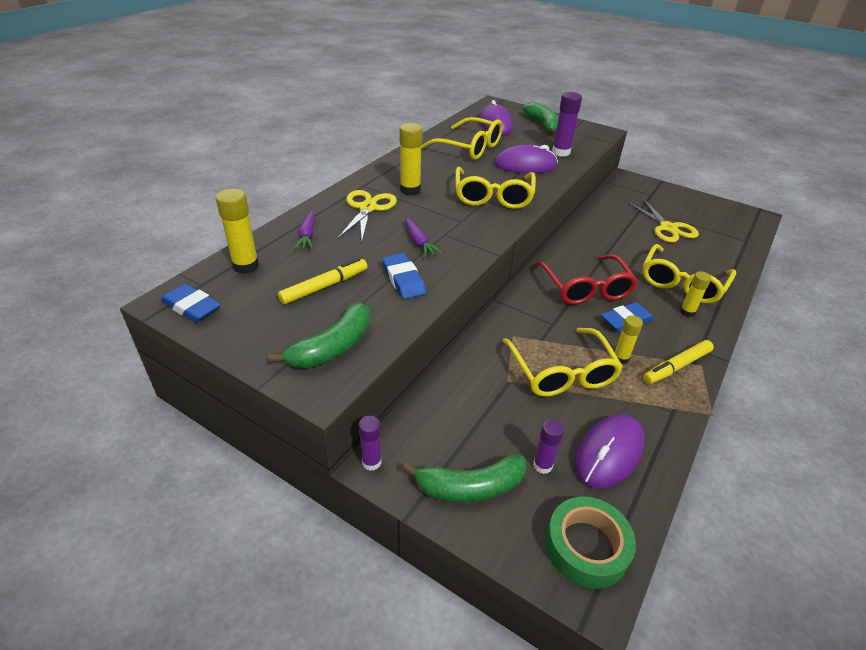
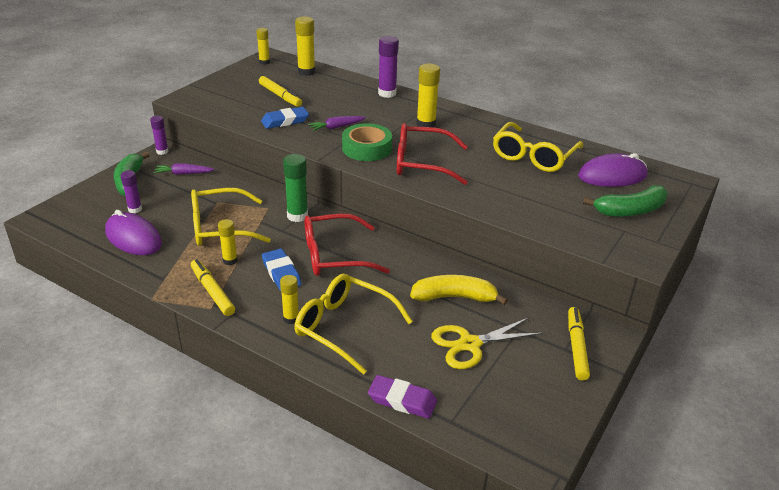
camera: 90 degrees right, 5 degrees down
blue eraser [161,283,221,322] -> yellow glue stick [256,28,270,65]
green banana [269,302,370,368] -> none
purple carrot [294,210,315,249] -> purple carrot moved to [153,164,214,175]
yellow scissors [338,190,397,240] -> none
yellow glasses [455,167,536,209] -> red glasses [397,123,468,185]
purple mouse [494,144,558,173] -> none
green tape [545,497,636,589] -> green tape moved to [342,123,392,161]
purple glue stick [552,92,582,157] -> purple glue stick moved to [378,36,399,98]
none -> green glue stick [283,154,308,222]
none -> purple eraser [368,375,437,419]
none -> yellow banana [410,275,508,305]
none -> yellow marker [568,307,590,380]

